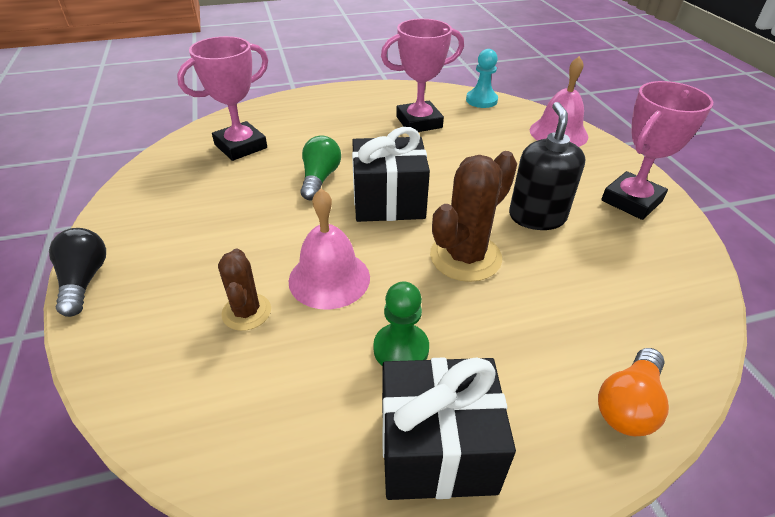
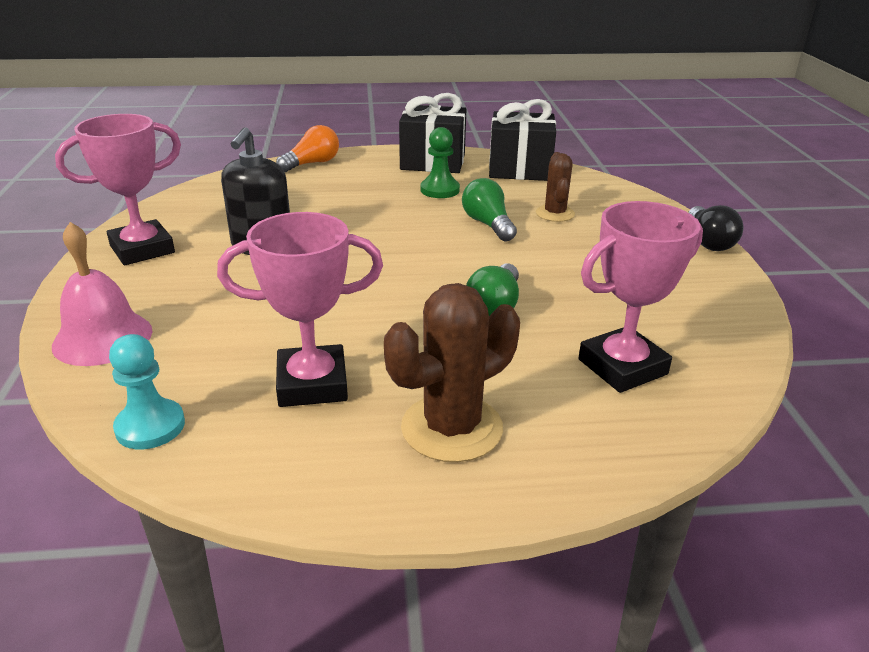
camera: 170 degrees left, 10 degrees down
pink bell [289,189,370,310] -> green light bulb [462,178,517,241]
black gift [352,127,430,222] -> black gift moved to [489,99,556,181]
brown cactus [430,151,517,282] -> brown cactus moved to [384,283,520,462]

